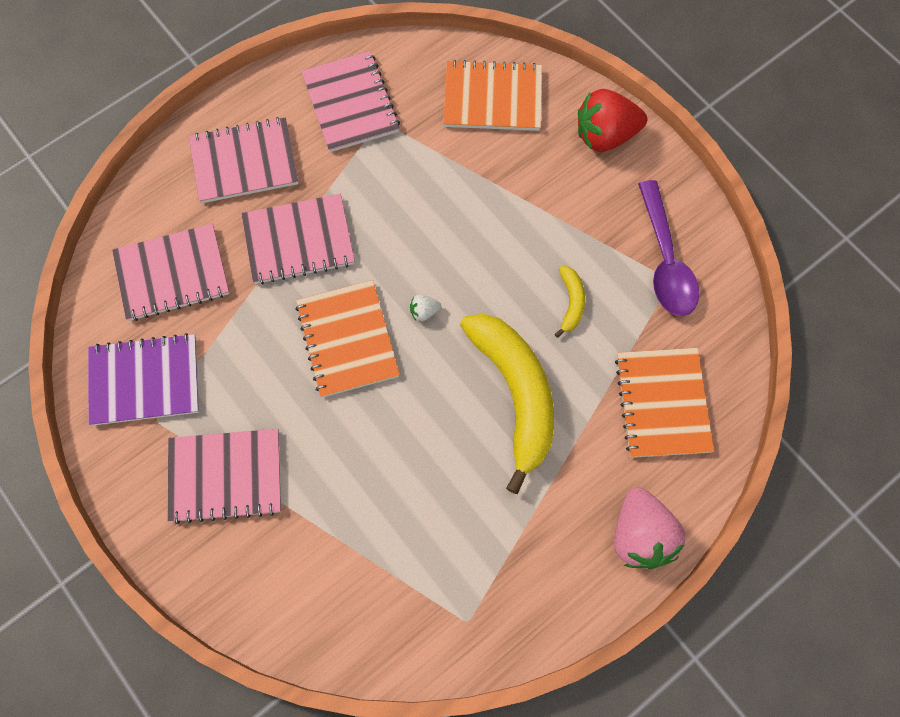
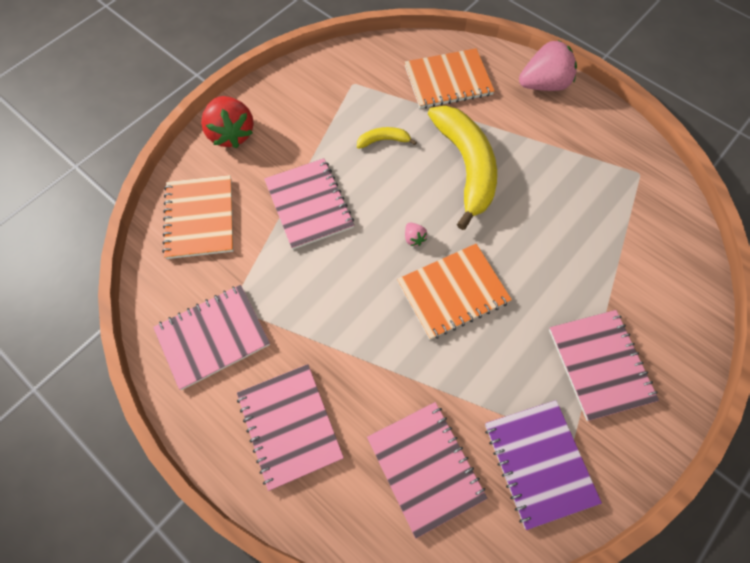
camera: 100 degrees left, 5 degrees down
pink notebook [241,194,355,284] -> pink notebook moved to [264,158,354,250]
white strawberry [410,295,441,322] -> pink strawberry [405,223,427,246]
yellow banana [460,314,554,494] -> yellow banana turned 105 degrees clockwise [428,105,497,230]
purple spoon [638,180,699,316] -> none

